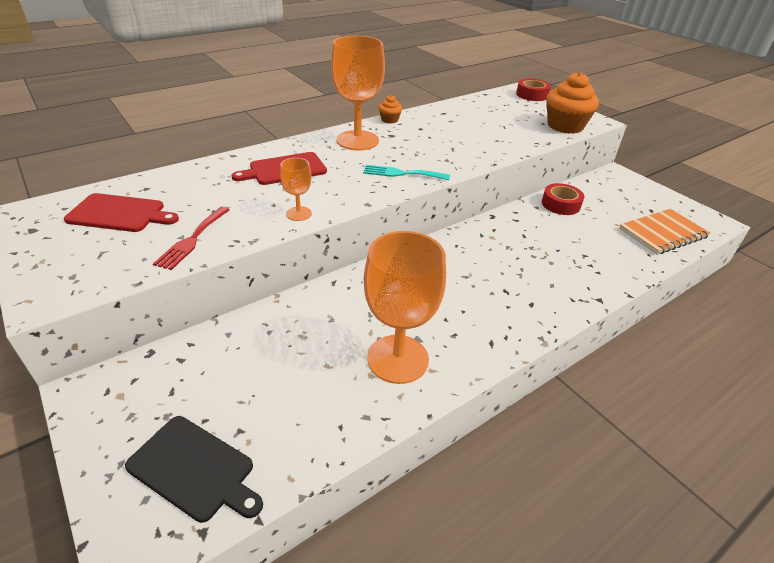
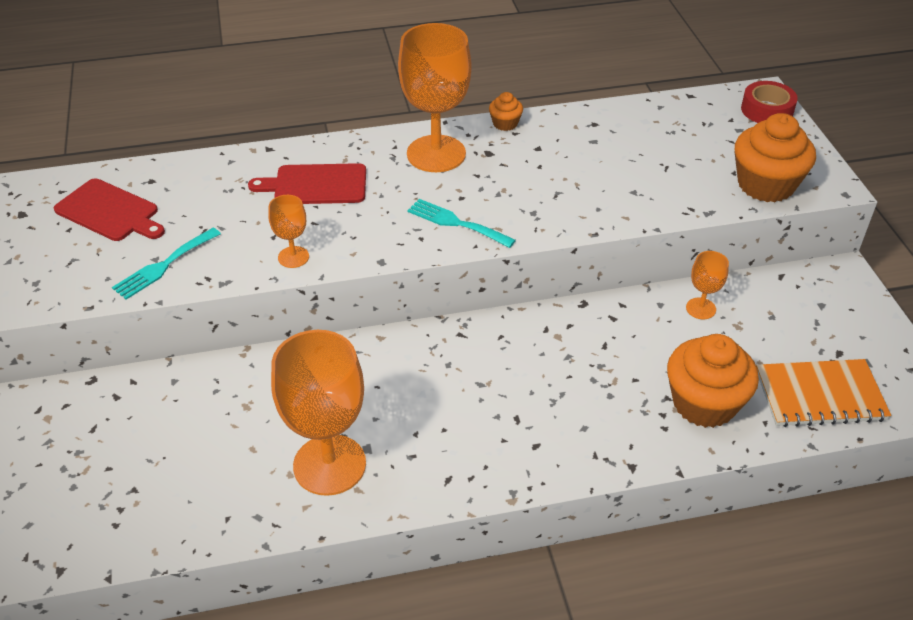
camera: 25 degrees right, 5 degrees up
black cutting board [125,416,263,523] -> none
red fork [153,207,229,270] -> turquoise fork [112,228,221,300]
red tape [542,183,584,215] -> orange goblet [686,251,729,319]
none -> orange cupcake [667,334,759,428]

